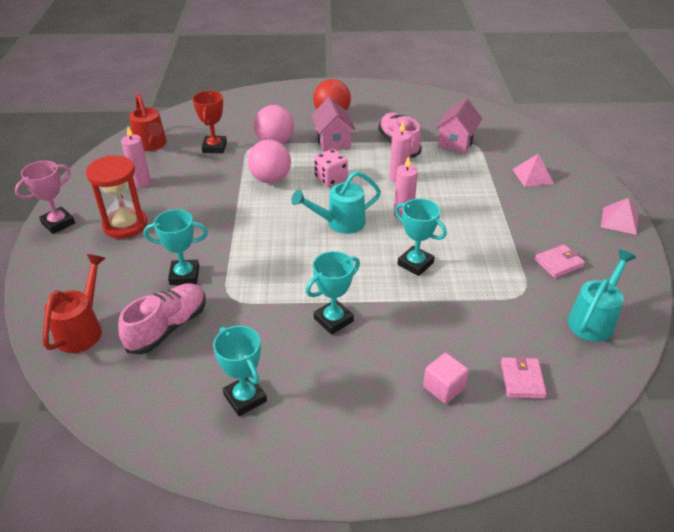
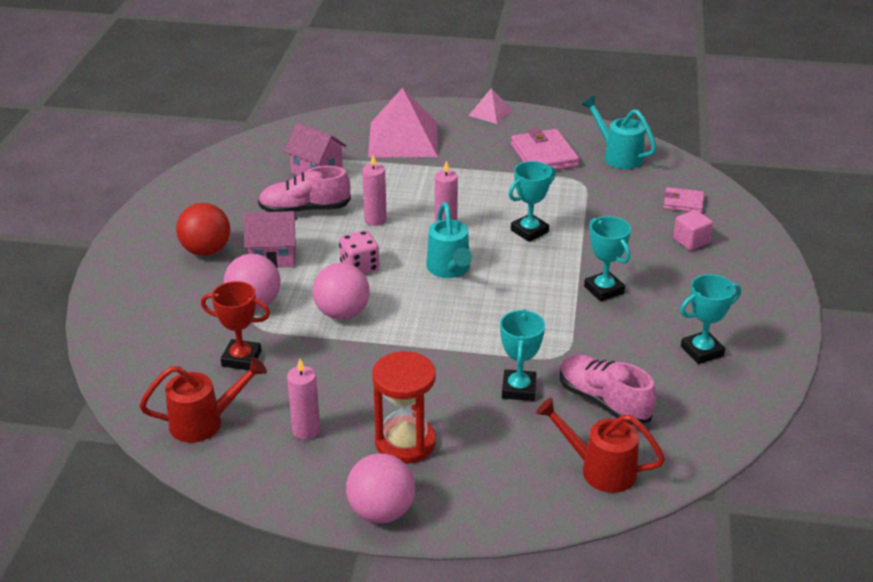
camera: 80 degrees left, 5 degrees down
pink trophy [15,161,75,234] -> pink ball [346,453,415,523]
pink pyramid [513,154,554,187] -> pink pyramid [368,88,438,157], size x2.01
pink wallet [535,244,585,278] -> pink wallet [511,128,579,171], size x1.71

